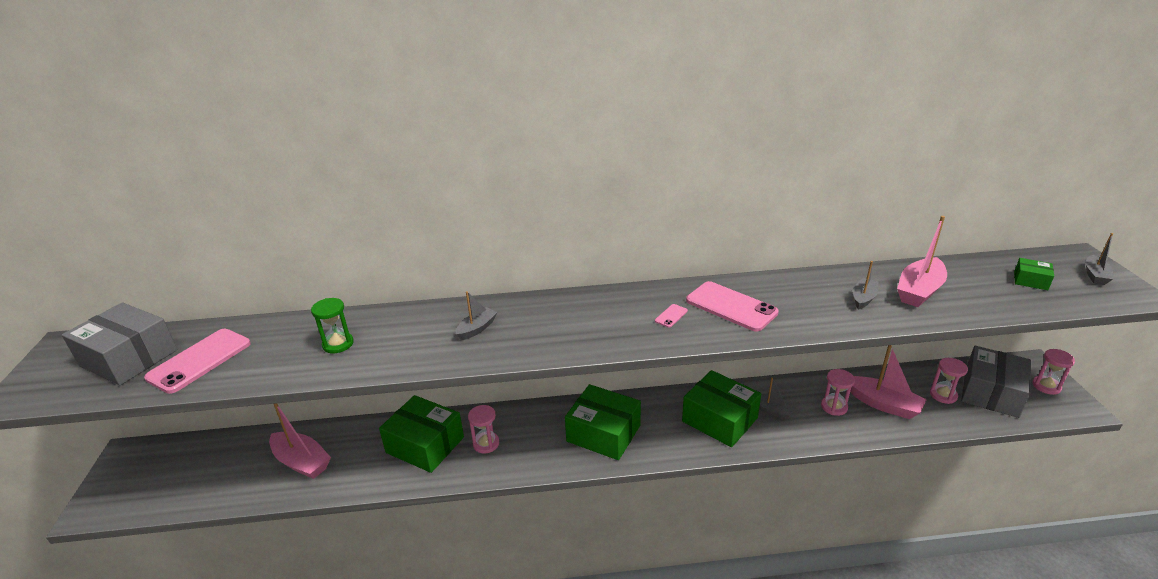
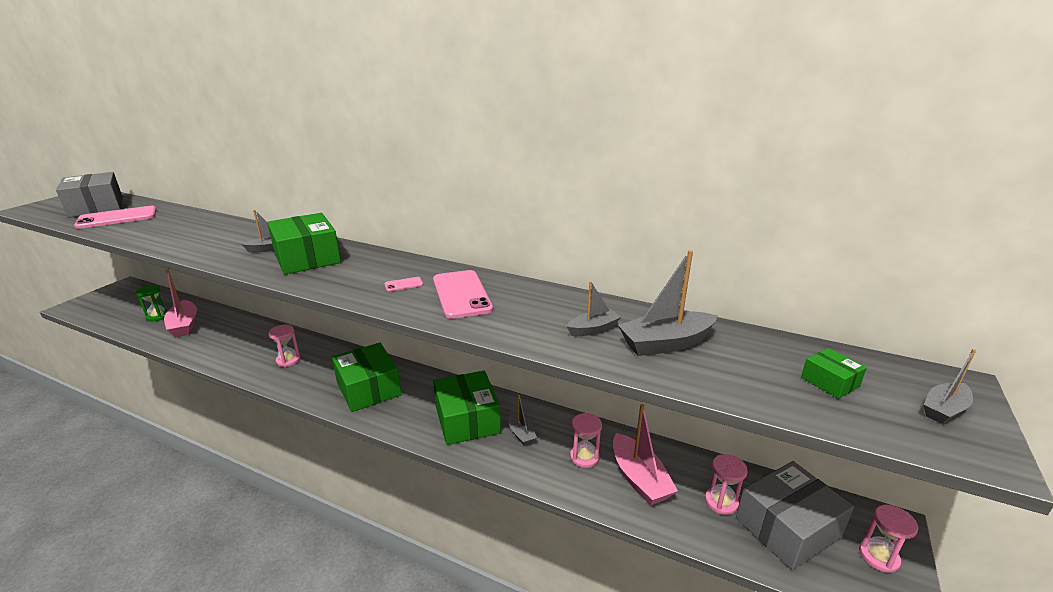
camera: 30 degrees right, 5 degrees down
green hourglass [311,298,354,353] -> green hourglass moved to [136,285,168,321]
green box [379,395,464,473] -> green box moved to [267,213,341,275]
pink boat [897,216,947,307] -> grey boat [618,250,718,356]

